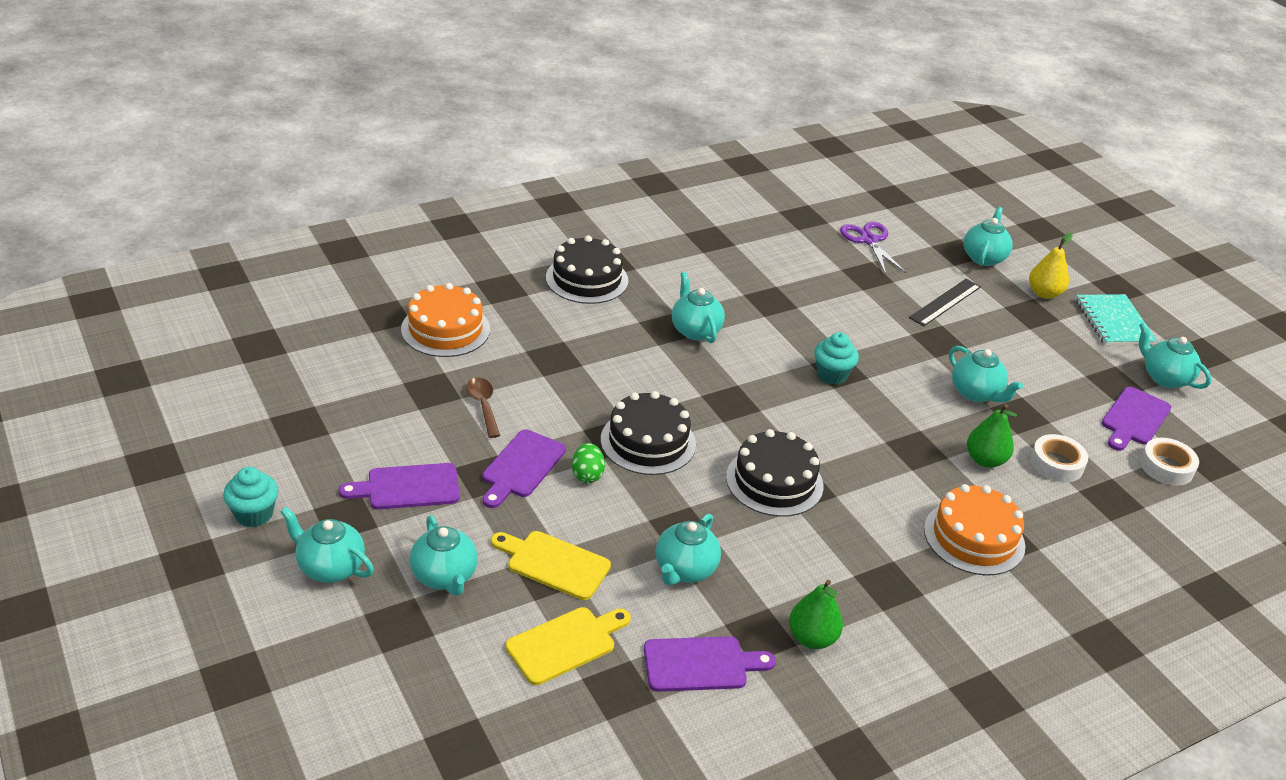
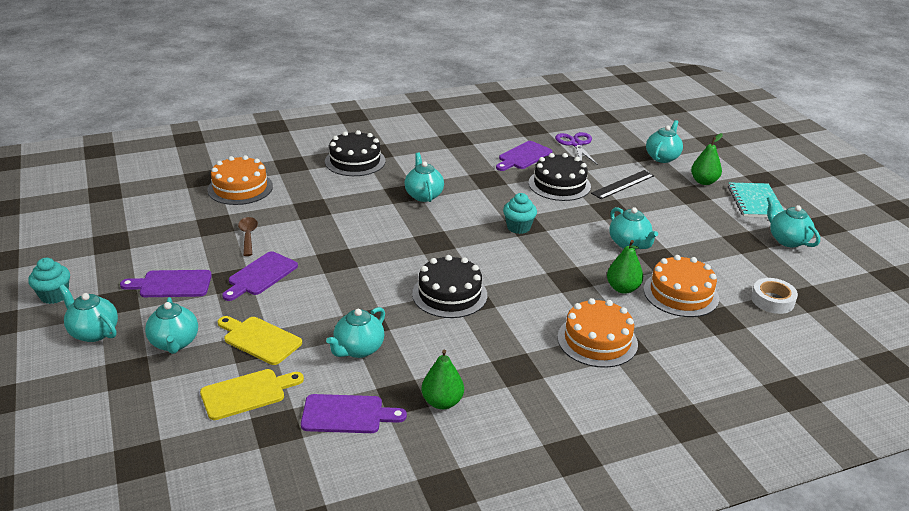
camera: 10 degrees right, 5 degrees down
green egg [572,443,605,483] -> none
black cake [601,391,696,475] -> black cake moved to [529,153,591,201]
yellow pear [1029,233,1073,299] -> green pear [691,133,723,185]
white tape [1030,434,1088,482] -> orange cake [644,255,719,317]
purple cutting board [1102,387,1171,451] -> purple cutting board moved to [496,141,552,171]

